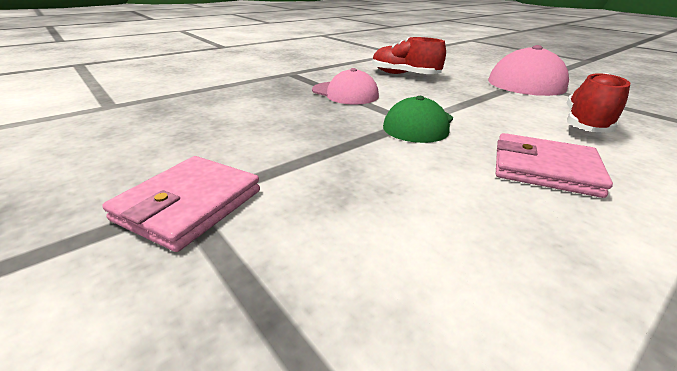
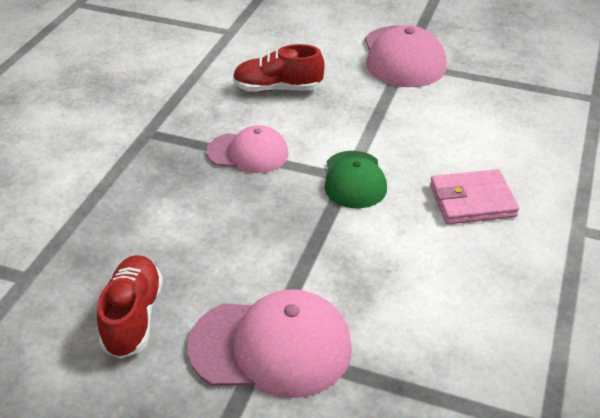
camera: 30 degrees left, 10 degrees up
pink wallet [102,156,260,252] -> pink cap [188,289,352,398]
red shoe [567,73,630,133] -> red shoe moved to [97,255,163,359]

